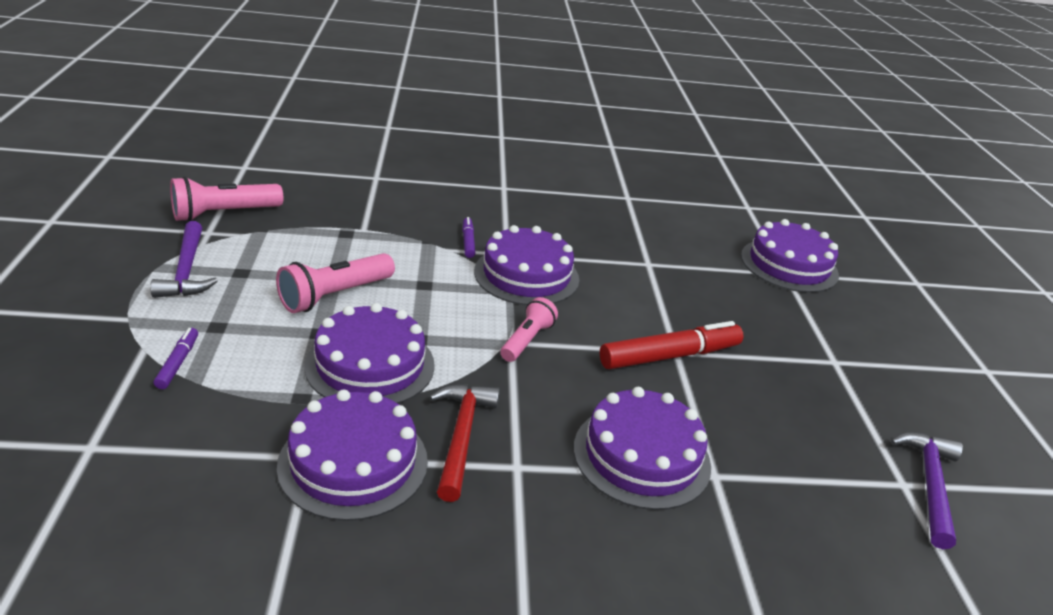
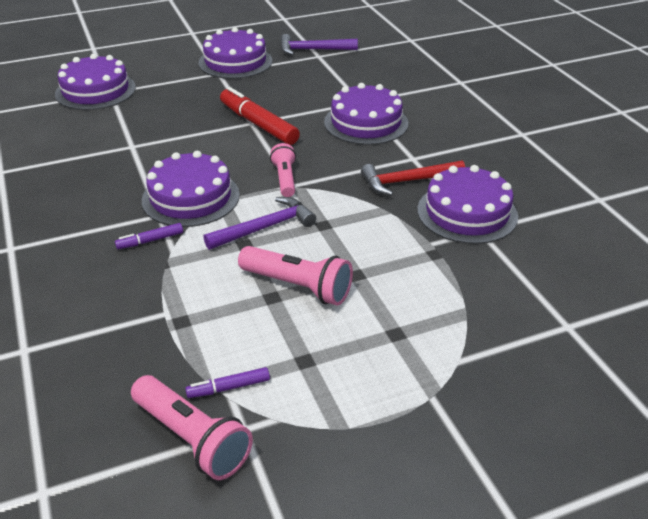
camera: 105 degrees left, 5 degrees up
purple hammer [150,221,218,298] -> purple hammer moved to [203,197,316,250]
purple marker [154,328,198,389] -> purple marker moved to [185,367,270,398]
purple cake [304,303,435,404] -> purple cake moved to [199,27,272,79]
pink flashlight [500,297,558,362] -> pink flashlight turned 75 degrees clockwise [270,143,296,197]

